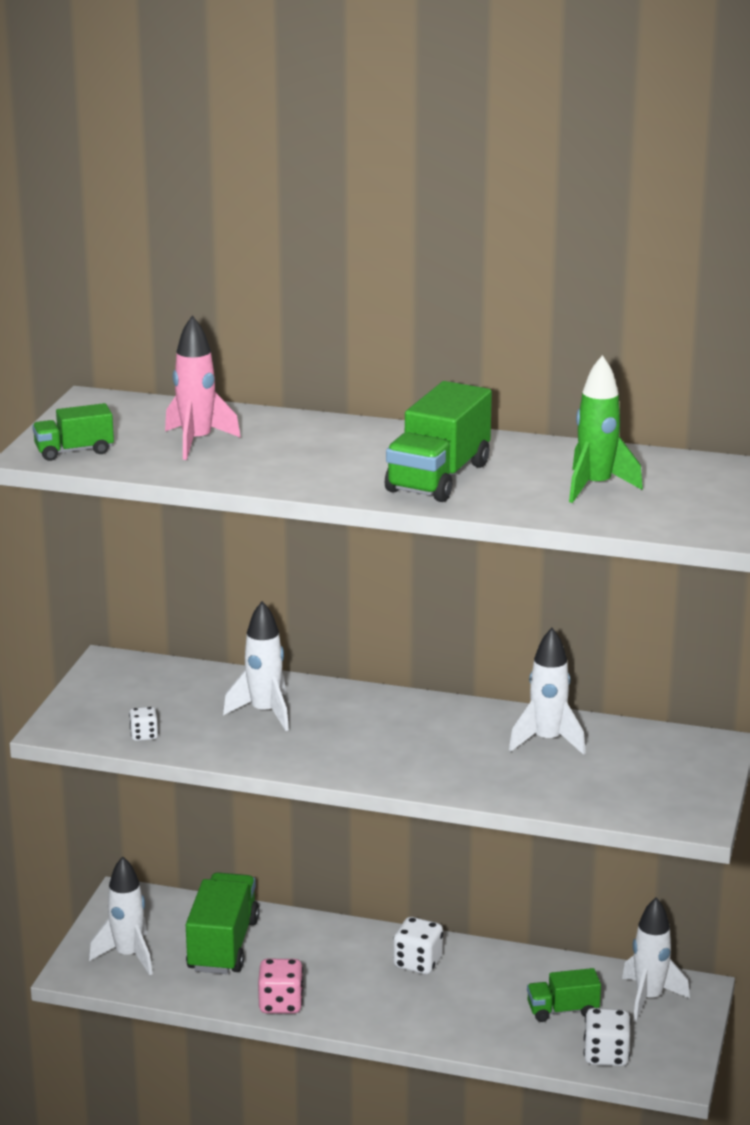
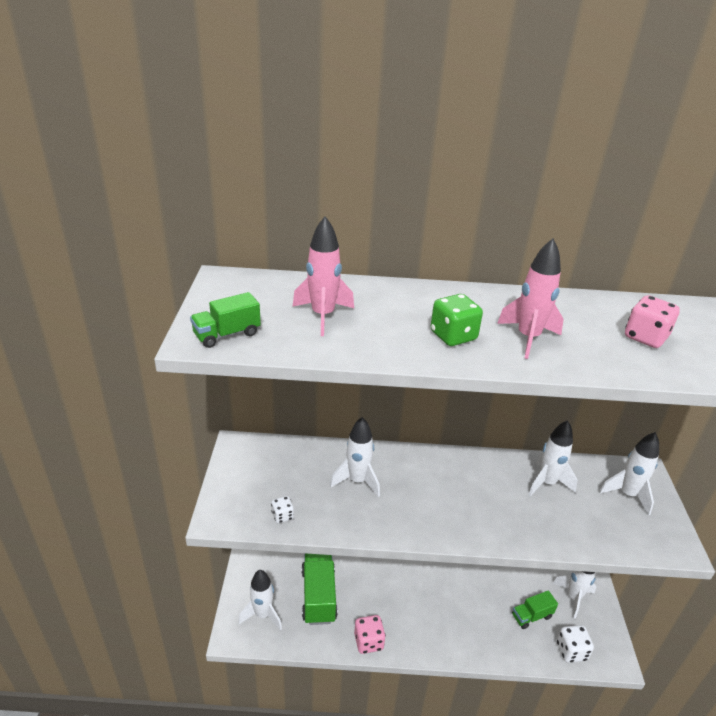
camera: 15 degrees left, 10 degrees up
green truck [385,381,492,502] -> pink rocket [497,238,564,359]
white dice [393,917,443,974] -> none
green rocket [569,355,643,503] -> pink dice [625,295,680,348]
none -> green dice [431,294,483,346]
none -> white rocket [599,432,659,515]

